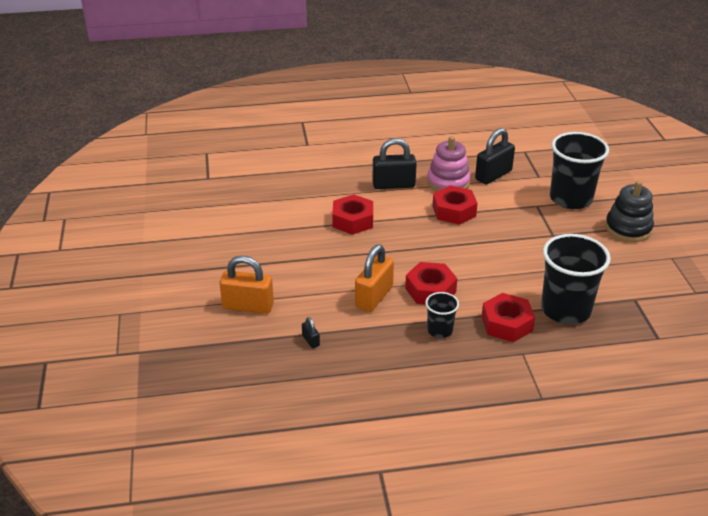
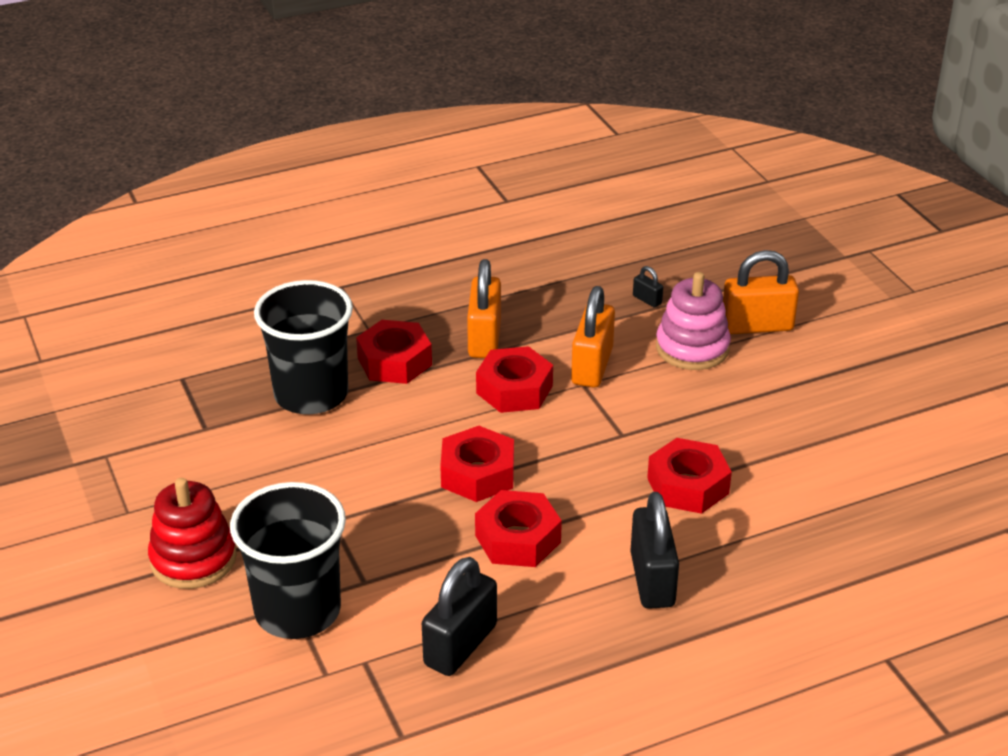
camera: 165 degrees right, 0 degrees up
black padlock [372,138,417,189] -> black padlock turned 75 degrees counterclockwise [630,492,679,609]
black cup [425,292,459,338] -> orange padlock [467,259,501,358]
pink stacking toy [427,136,471,192] -> pink stacking toy moved to [656,272,731,370]
black stacking toy [605,180,654,242] -> red stacking toy [148,478,237,589]
none -> red nut [440,426,514,502]

